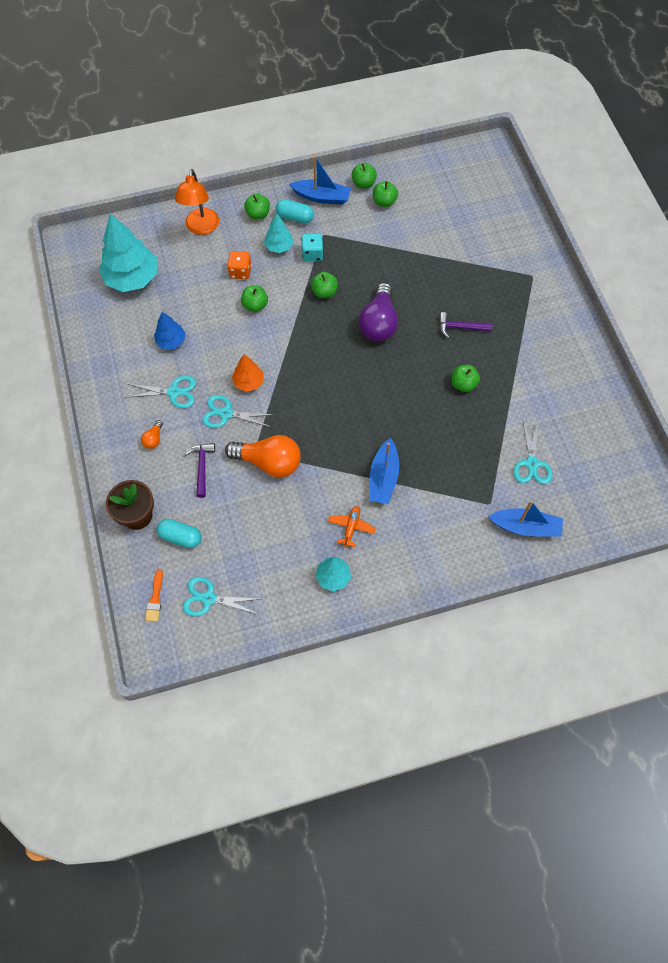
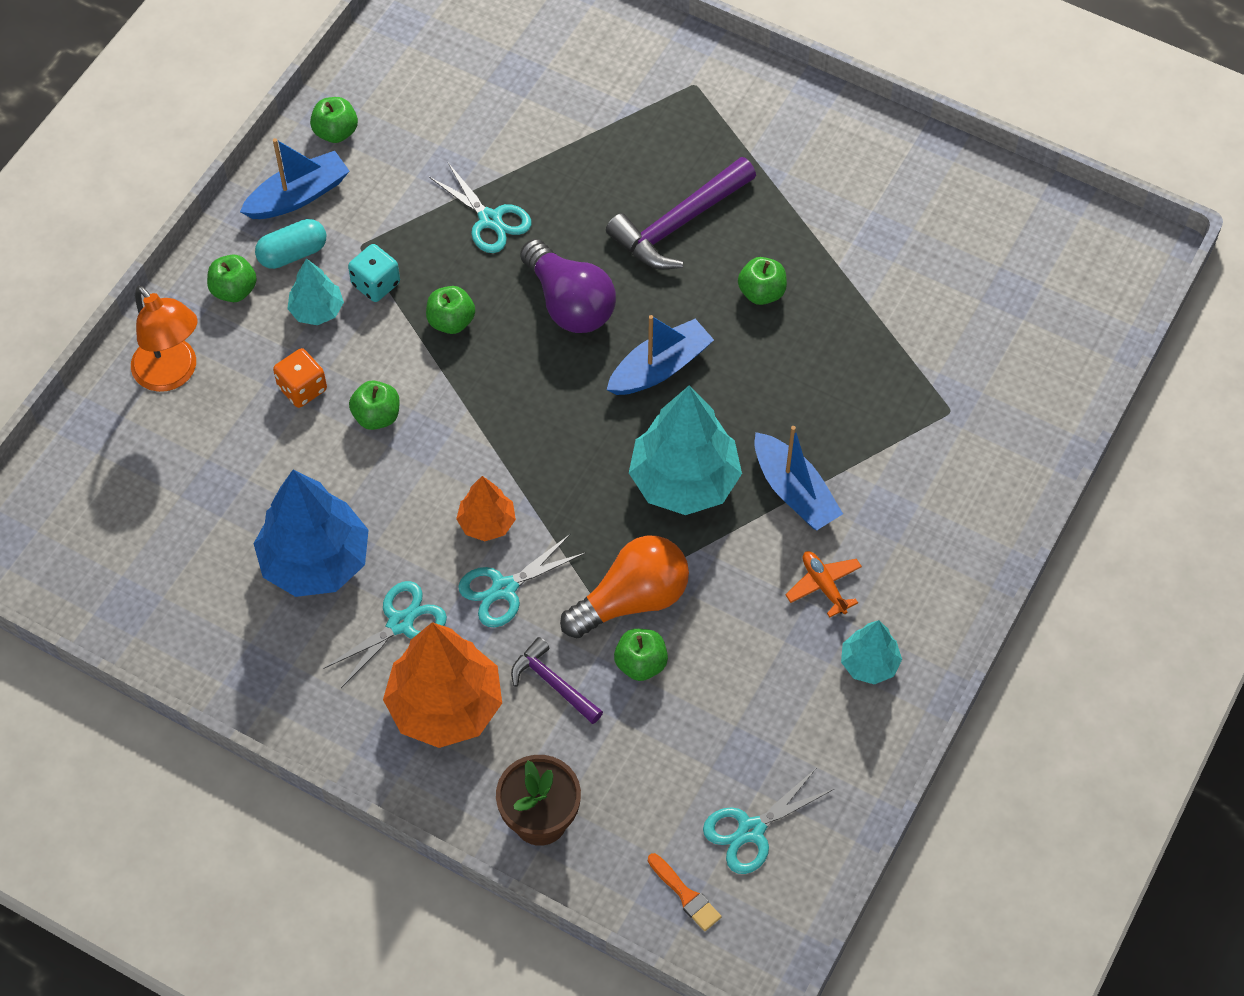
camera: 45 degrees left, 5 degrees down
turquoise tree [99,214,157,292] -> turquoise tree moved to [629,386,742,515]
orange light bulb [141,420,163,449] -> orange tree [383,622,502,748]
blue tree [154,312,186,349] -> blue tree [253,470,369,597], size x1.91
turquoise capsule [157,519,202,548] -> none
green apple [373,181,398,207] -> green apple moved to [614,629,668,681]
purple hammer [439,312,493,338] -> purple hammer [606,157,756,269], size x1.71
blue boat [488,501,563,537] -> blue boat moved to [607,315,714,395]
turquoise scissors [513,421,552,484] -> turquoise scissors moved to [429,163,531,253]

